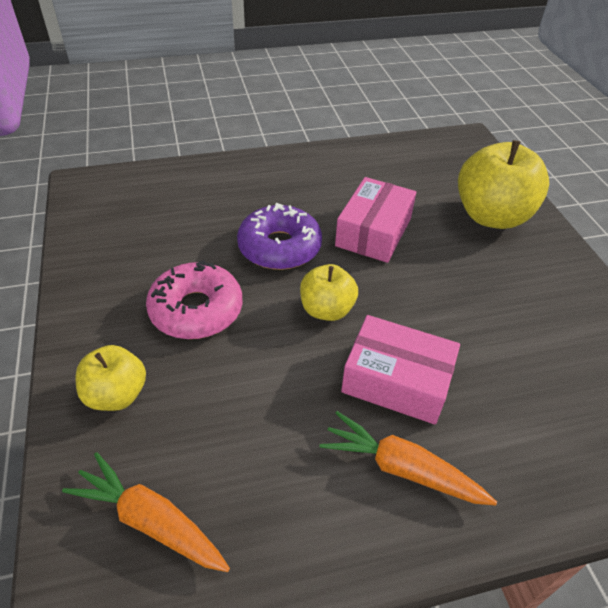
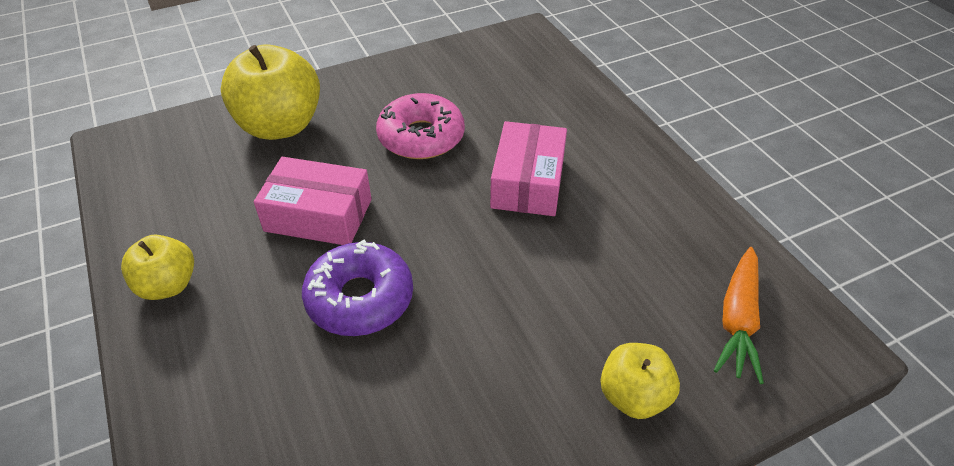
camera: 100 degrees left, 0 degrees up
pink donut [146,260,242,339] -> pink donut moved to [376,93,465,159]
yellow apple [300,264,358,321] -> yellow apple moved to [121,234,194,300]
orange carrot [320,411,497,506] -> none

